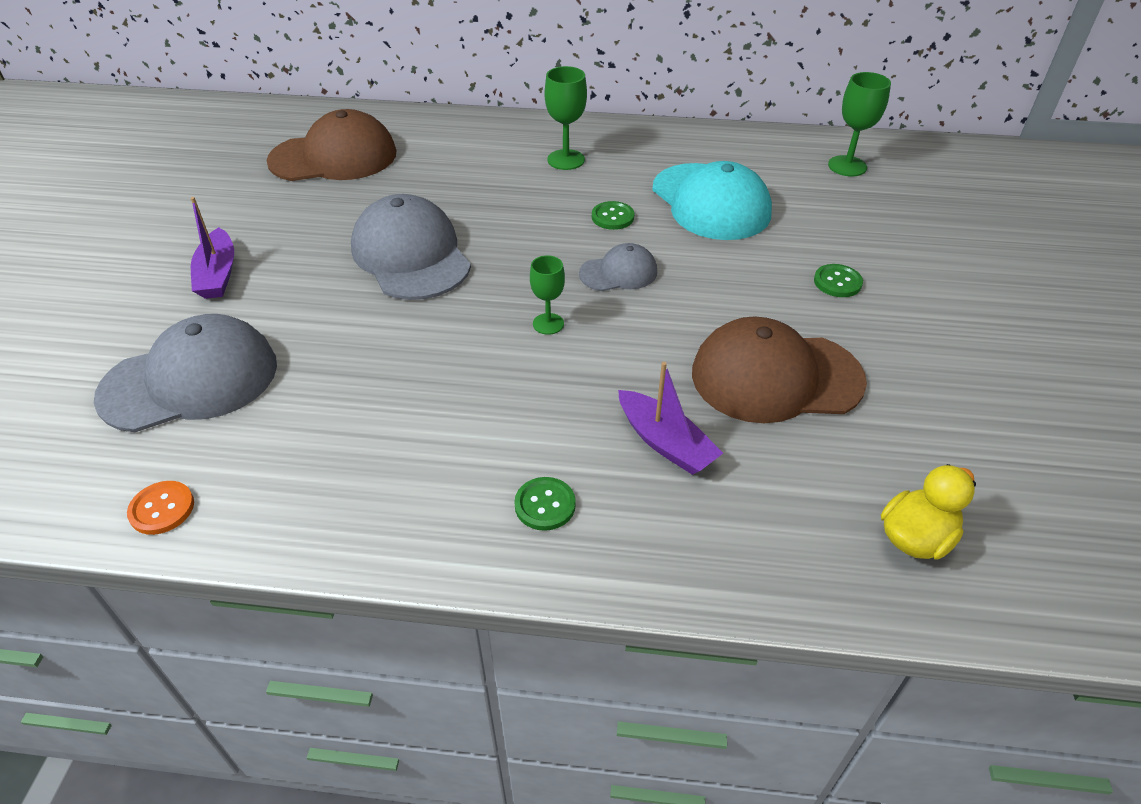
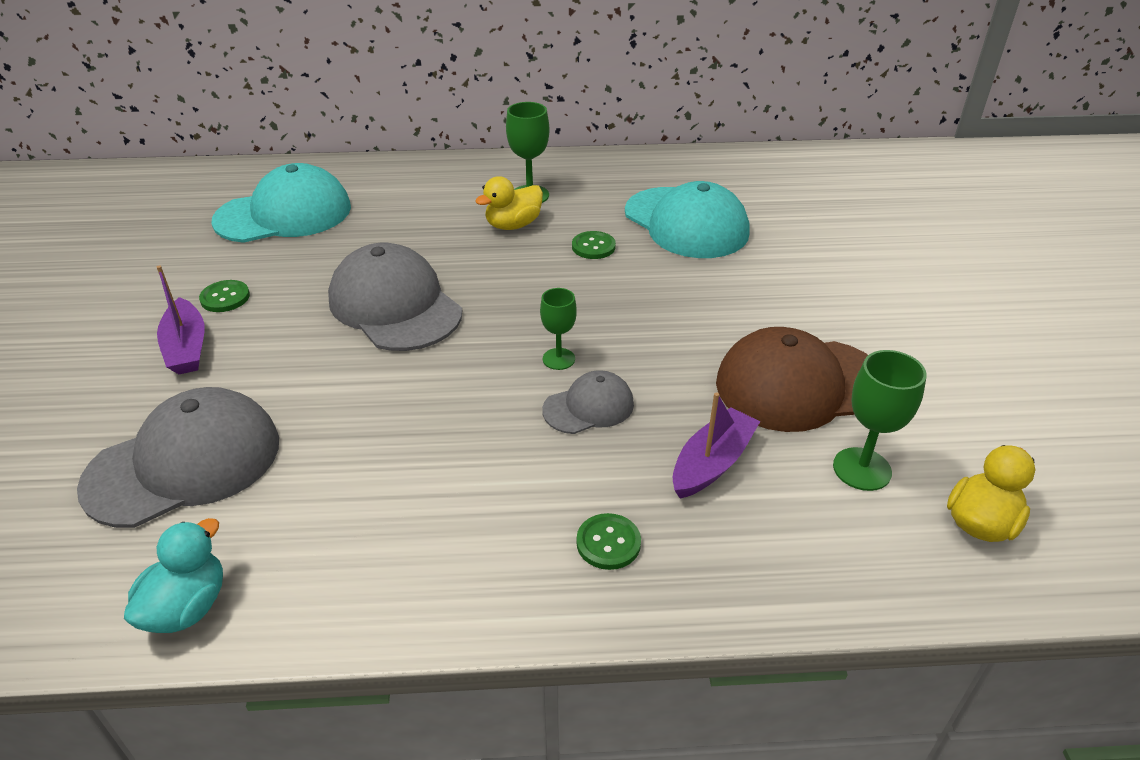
camera: 10 degrees left, 5 degrees down
orange button [127,481,194,535] -> turquoise duck [124,518,223,633]
brown cap [266,109,397,181] -> turquoise cap [211,163,351,243]
grey cap [579,243,657,291] -> grey cap moved to [542,370,634,434]
purple boat [618,362,723,475] -> purple boat turned 90 degrees counterclockwise [673,392,760,499]
green button [814,264,863,297] -> green button moved to [199,280,250,312]
green goblet [828,72,891,176] -> green goblet moved to [833,350,927,491]
none -> yellow duck [475,176,543,230]

